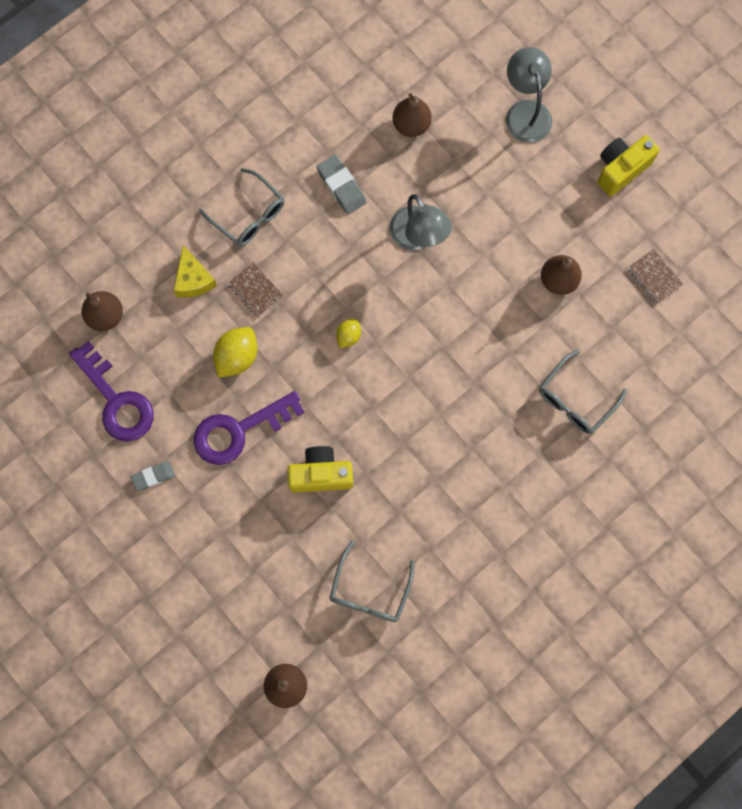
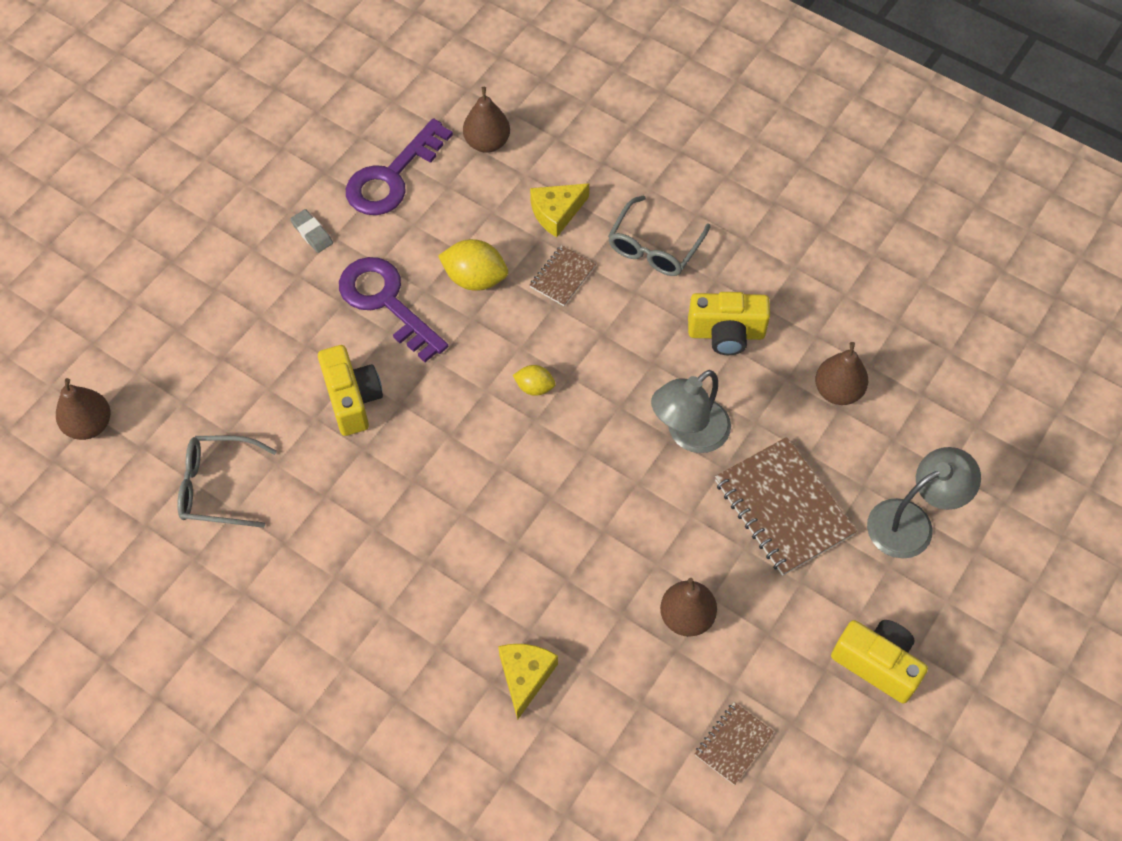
camera: 75 degrees right, 15 degrees down
grey eraser [317,155,367,214] -> yellow camera [688,292,770,355]
grey glasses [539,349,627,434] -> yellow cheese [498,644,558,720]
none -> brown notebook [715,437,857,576]

